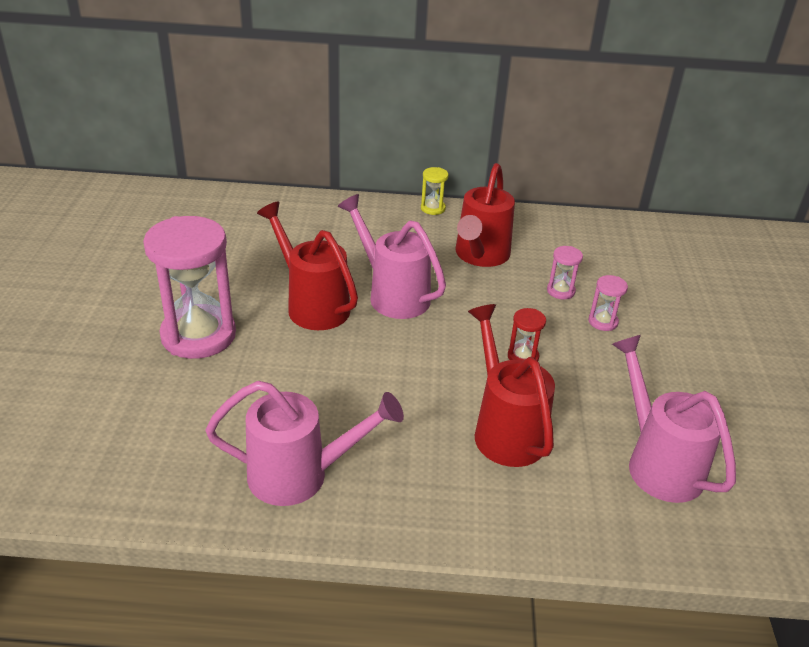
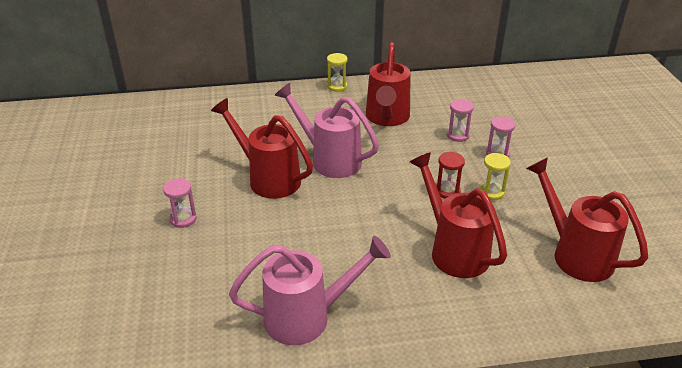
camera: 10 degrees left, 0 degrees up
pink hourglass [143,216,236,359] -> pink hourglass [163,178,197,228], size x0.43
pink watering can [612,335,736,503] -> red watering can [526,157,648,282]
none -> yellow hourglass [479,153,511,200]

